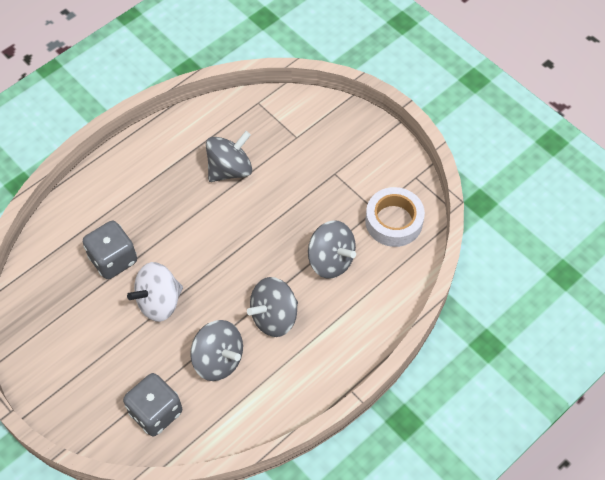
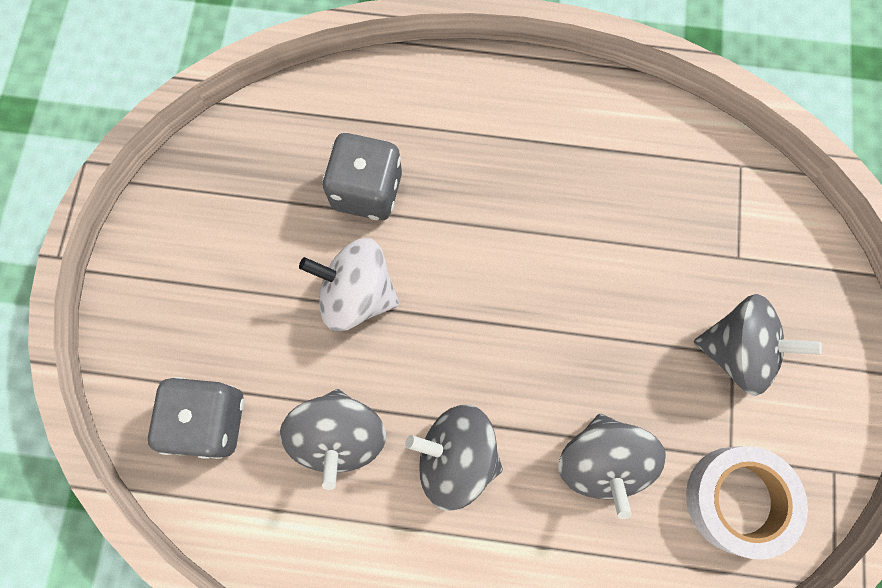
camera: 50 degrees right, 15 degrees up
grey spinning top [206,131,252,182] -> grey spinning top moved to [694,294,822,396]

